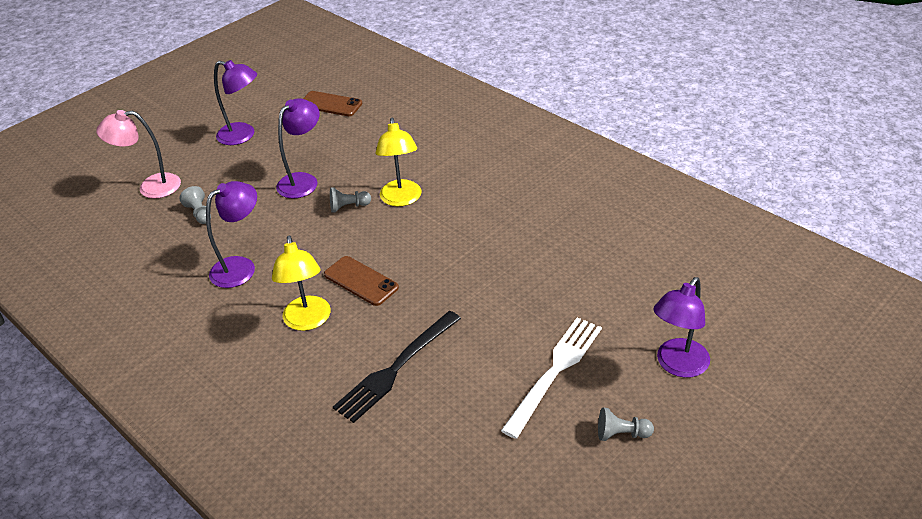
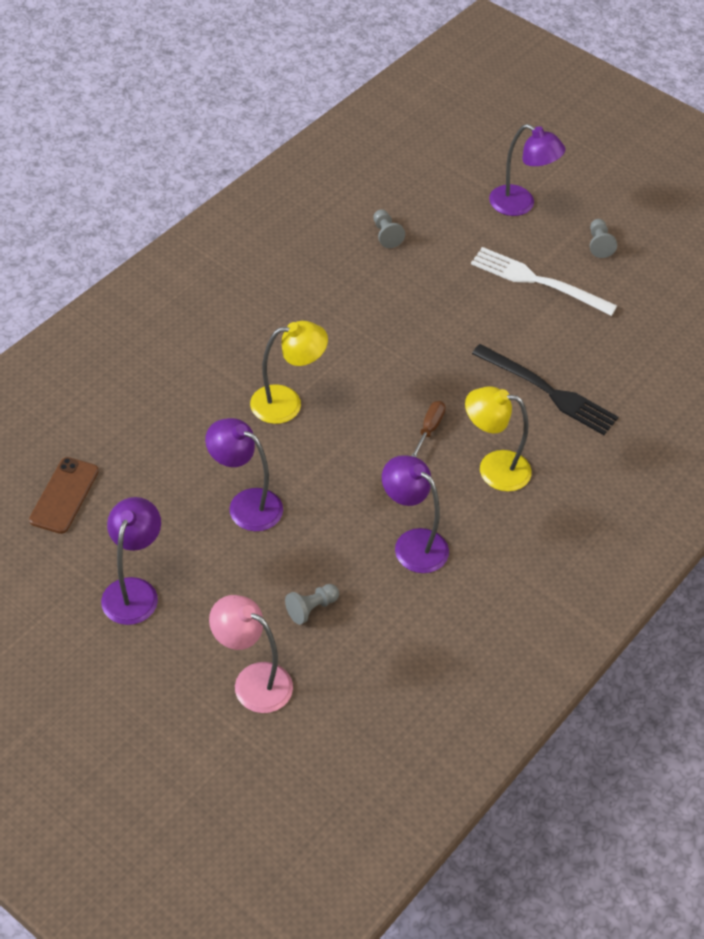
camera: 100 degrees left, 10 degrees up
pink lamp [96,110,181,199] -> pink lamp turned 135 degrees clockwise [209,595,293,713]
yellow lamp [272,235,330,331] -> yellow lamp turned 150 degrees counterclockwise [465,387,532,492]
brown phone [324,256,399,306] -> brown screwdriver [411,401,446,457]
grey pawn [330,187,371,213] -> grey pawn moved to [373,209,405,248]

